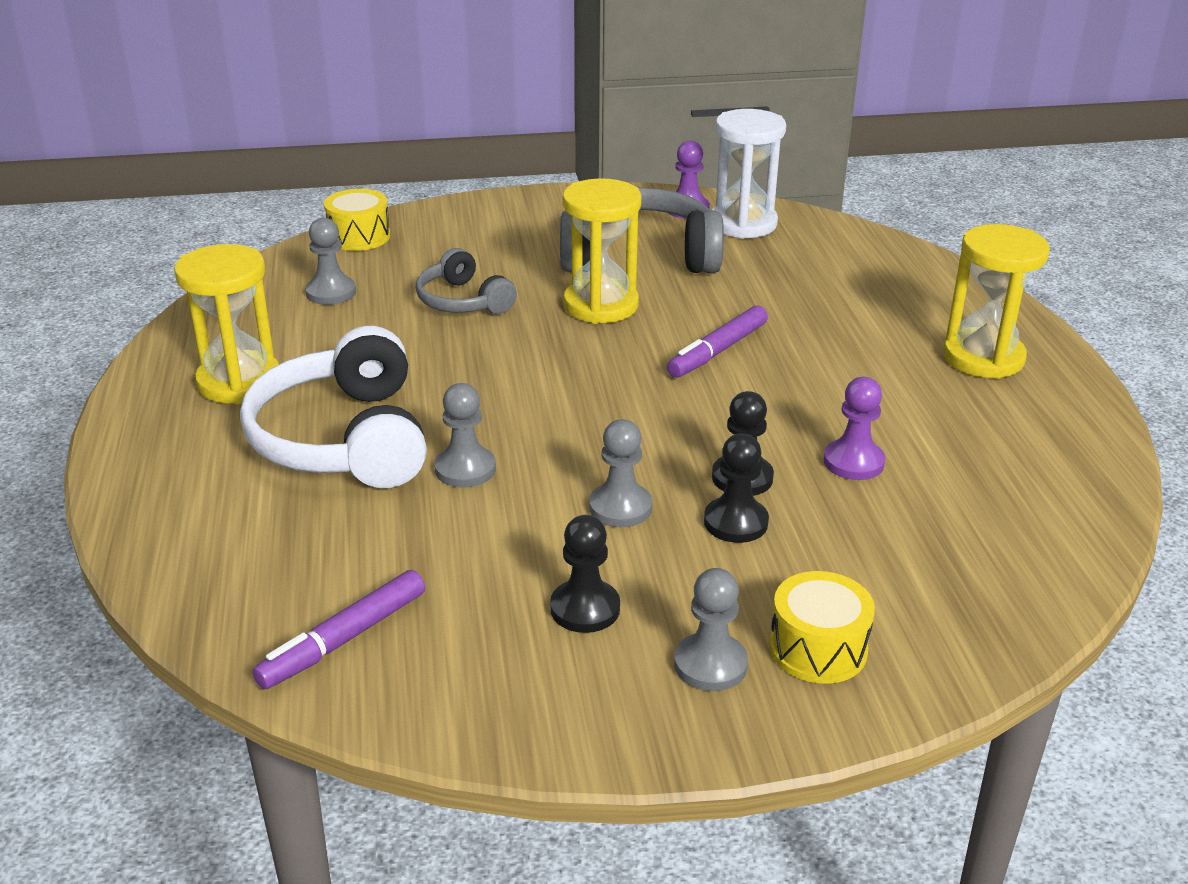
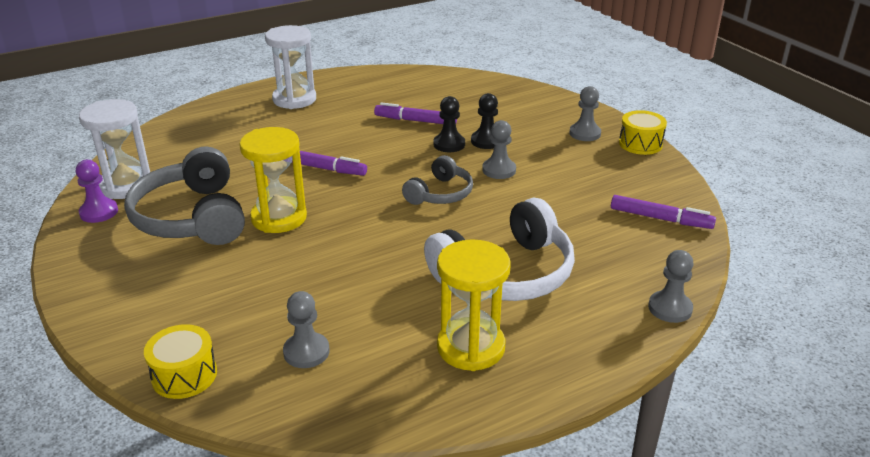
camera: 110 degrees left, 0 degrees up
grey headphones [416,248,517,314] -> grey headphones moved to [402,155,473,205]
grey pawn [434,383,496,487] -> grey pawn moved to [648,250,693,323]
black pawn [550,515,620,633] -> none
yellow drum [769,571,875,684] -> yellow drum moved to [619,110,667,155]
purple pawn [824,377,885,480] -> purple marker [374,102,457,124]
yellow hourglass [943,224,1050,379] -> white hourglass [265,25,316,109]

